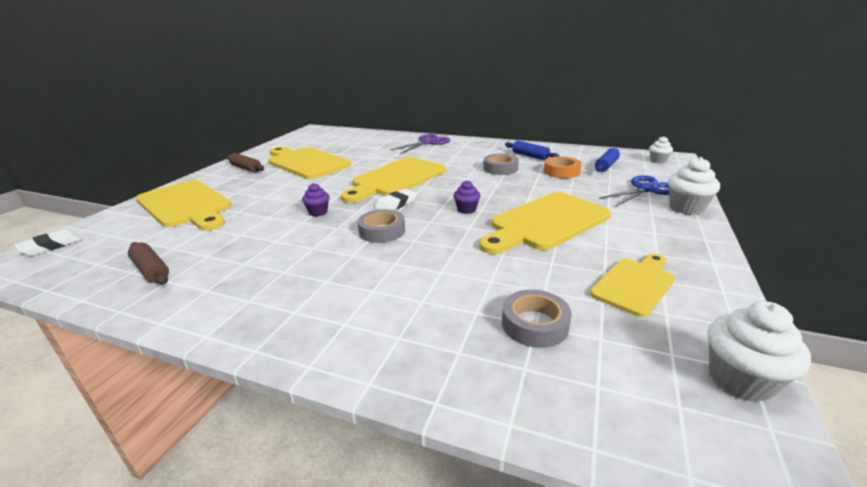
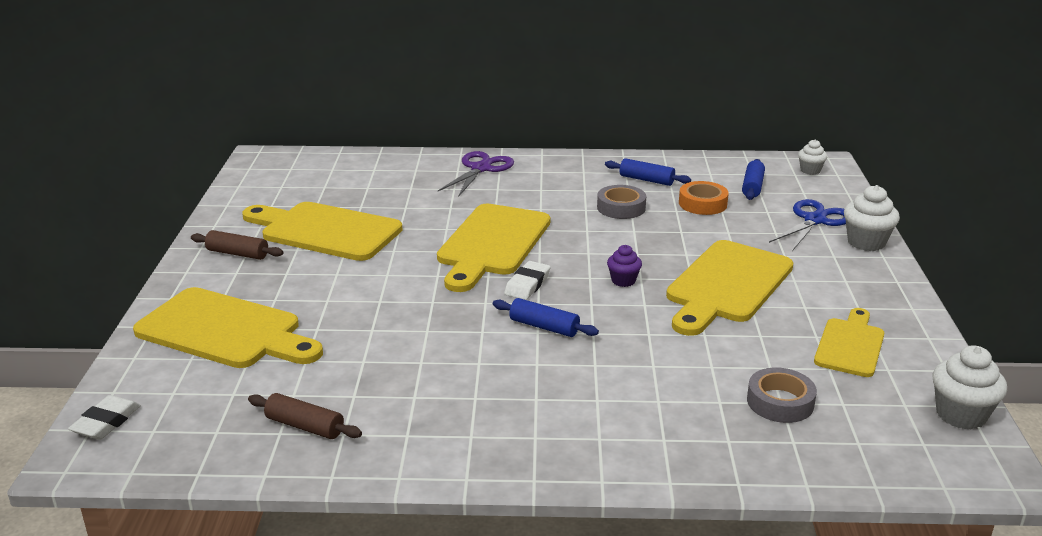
camera: 20 degrees left, 0 degrees up
purple cupcake [302,183,329,216] -> none
grey tape [358,209,405,243] -> blue rolling pin [493,298,599,337]

